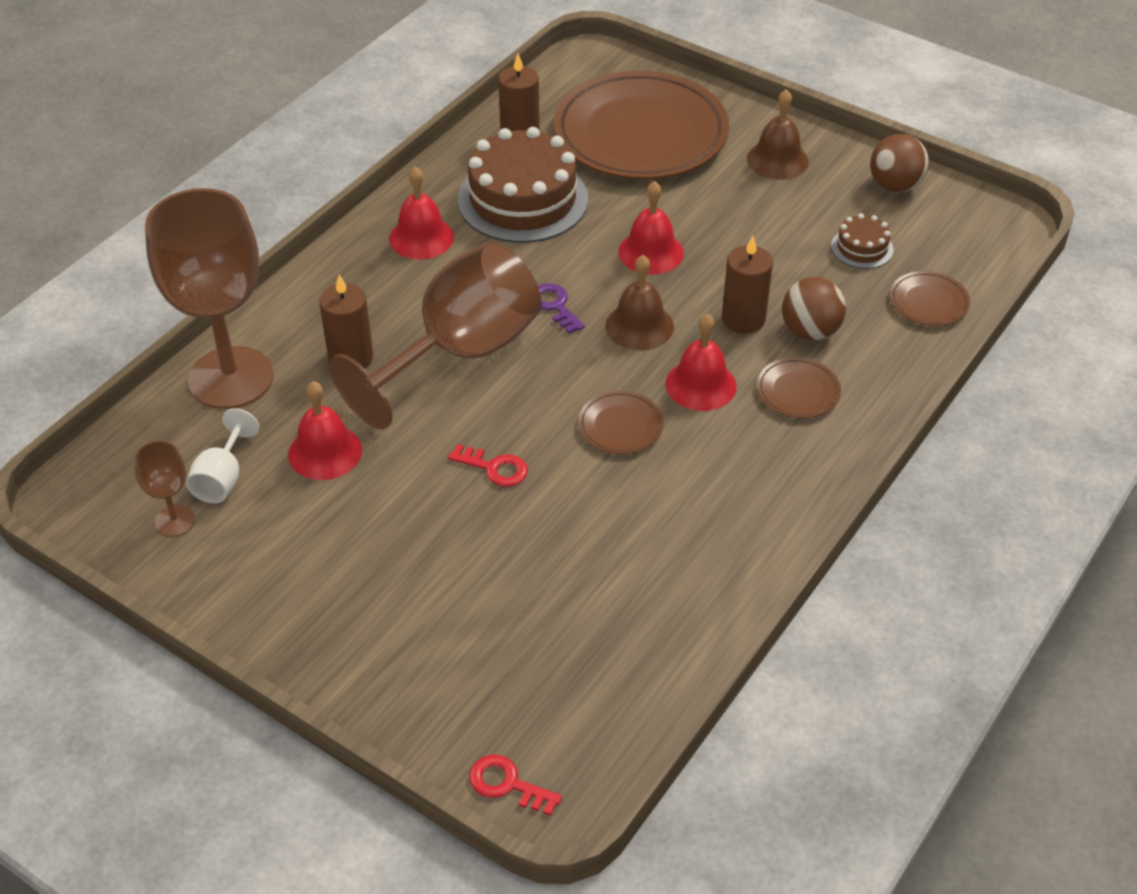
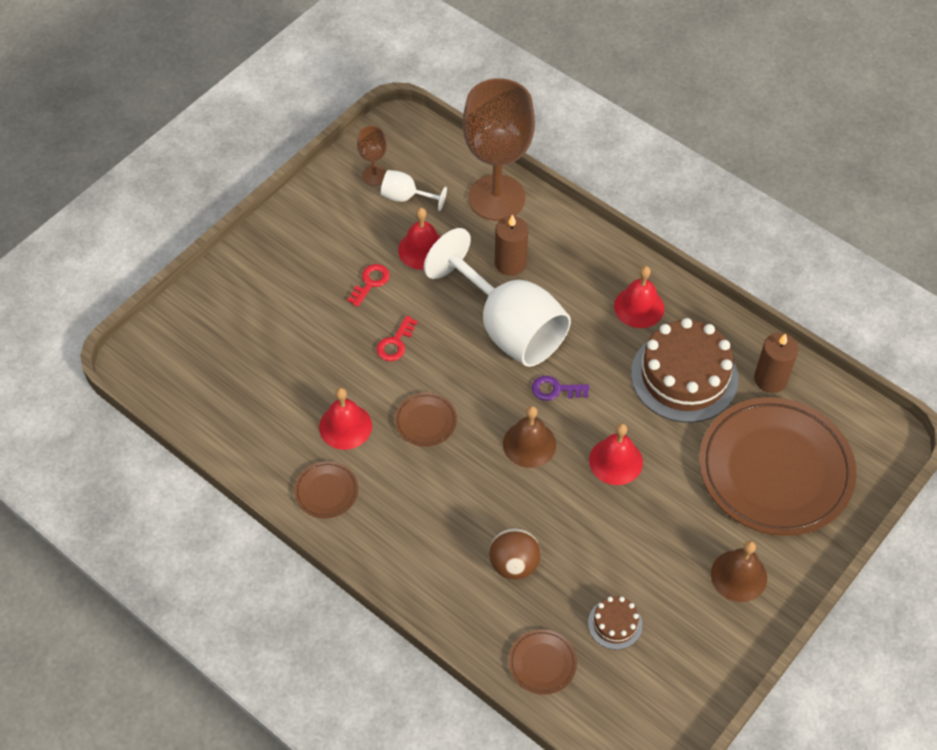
camera: 95 degrees right, 10 degrees up
brown goblet [329,242,542,430] -> white goblet [424,228,571,367]
red key [469,755,562,816] -> red key moved to [347,264,390,307]
purple key [538,283,585,334] -> purple key turned 150 degrees counterclockwise [532,376,590,401]
red bell [666,314,737,411] -> red bell moved to [319,388,372,450]
brown candle [722,236,773,334] -> none
brown plate [757,357,841,418] -> brown plate moved to [294,461,358,518]
brown ball [870,134,929,192] -> none

